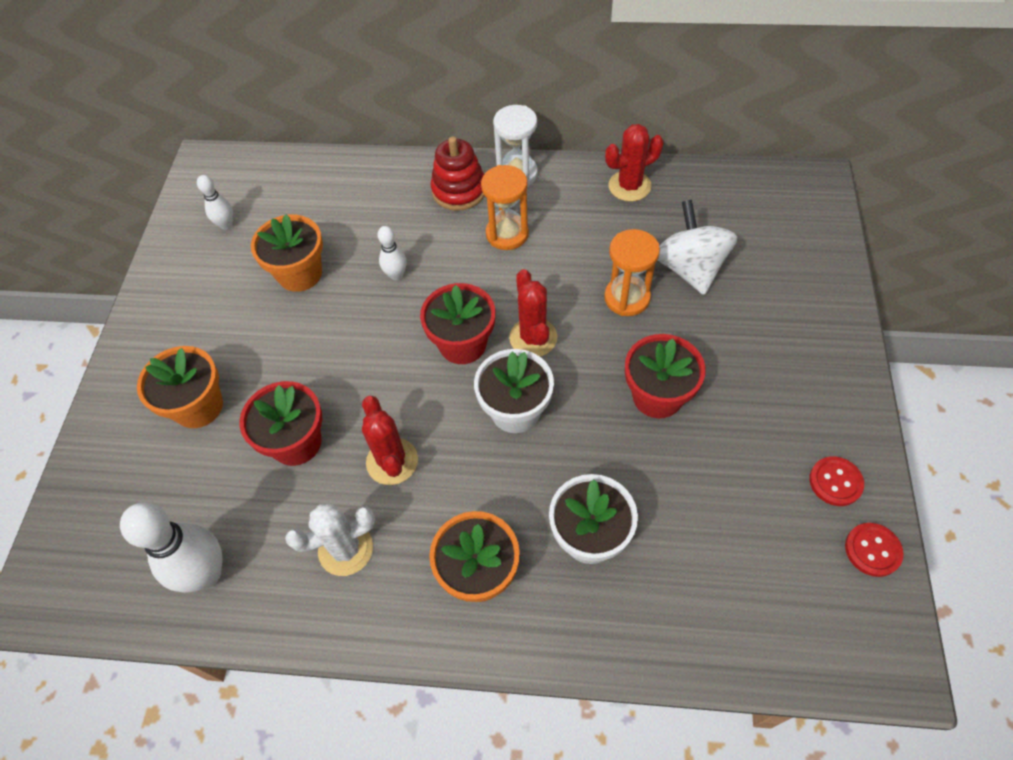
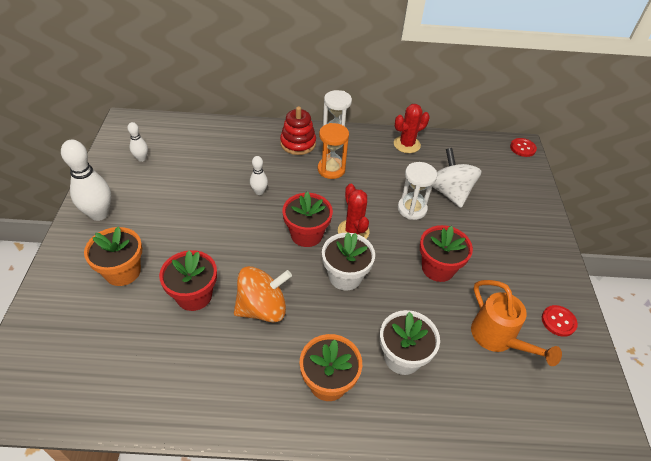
camera: 10 degrees left, 10 degrees down
white bowling pin [120,502,222,593] -> white bowling pin moved to [61,140,111,221]
orange flower pot [251,214,323,292] -> none
white cactus [285,503,375,576] -> none
red cactus [362,396,418,485] -> orange spinning top [234,266,292,322]
orange hourglass [604,229,660,316] -> white hourglass [398,162,437,220]
red button [845,523,904,577] -> red button moved to [510,138,537,157]
none -> orange watering can [471,280,562,366]

